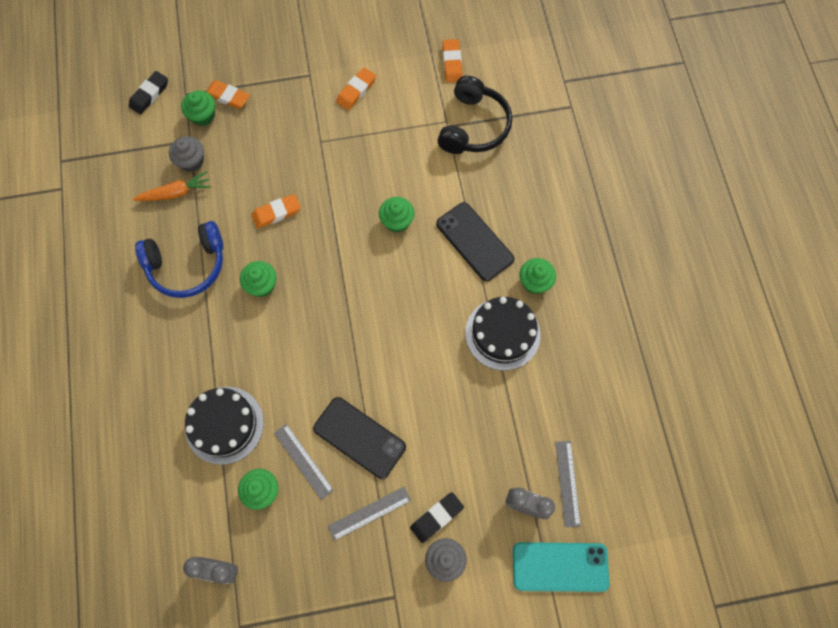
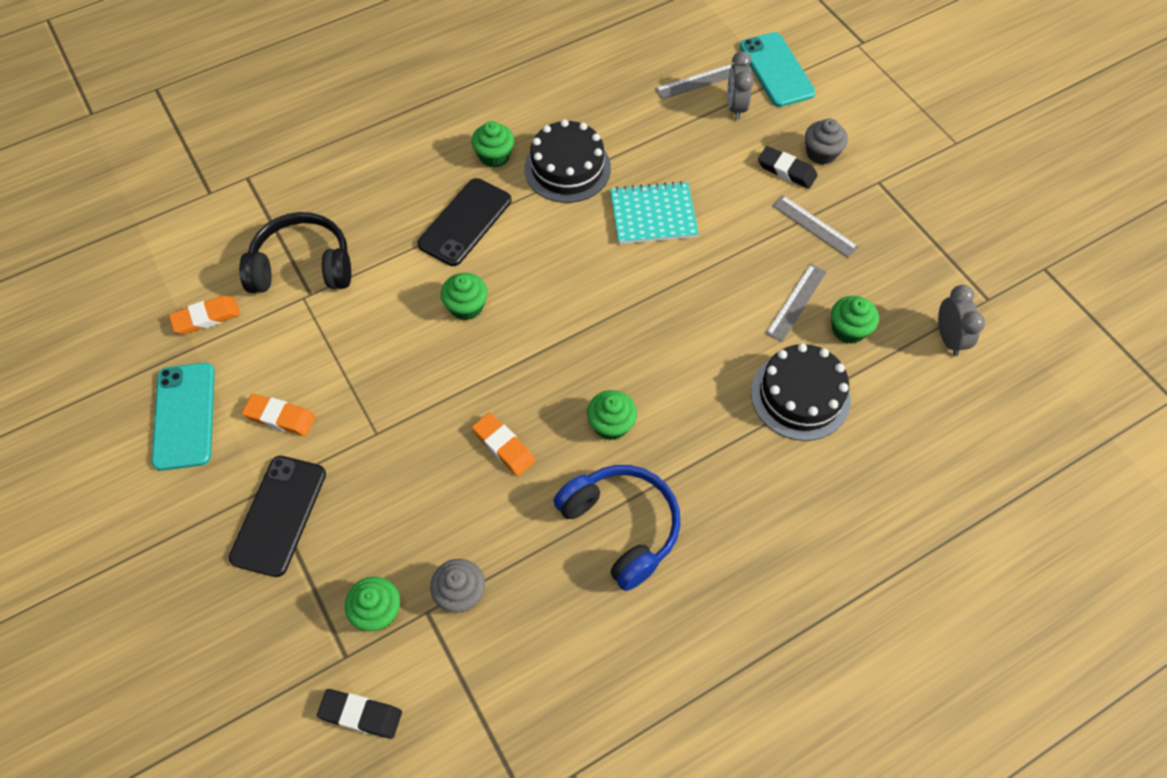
camera: 110 degrees left, 10 degrees down
orange carrot [133,171,211,201] -> none
orange eraser [206,80,250,109] -> none
black phone [313,397,406,479] -> black phone moved to [229,456,326,577]
none -> turquoise phone [152,363,215,471]
none -> turquoise notebook [610,181,699,244]

